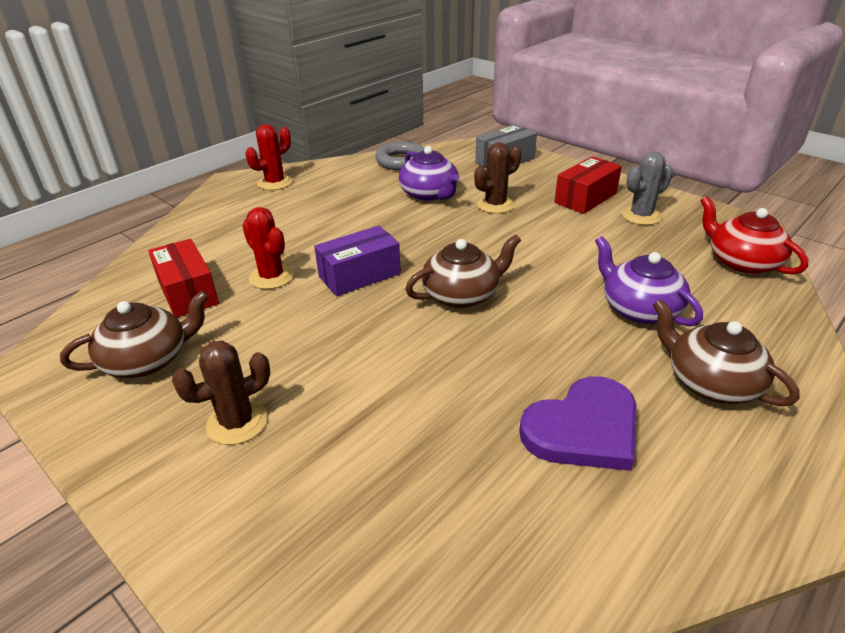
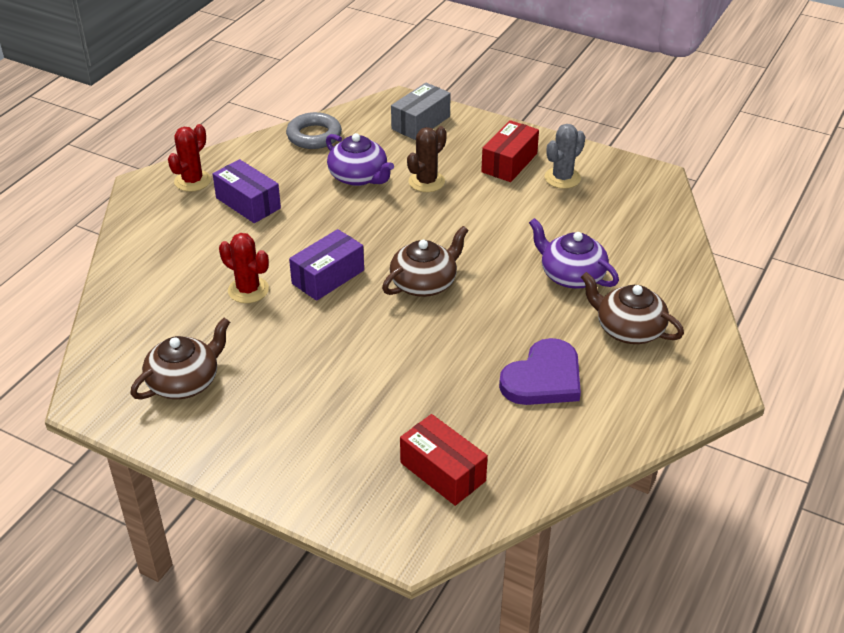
camera: 15 degrees left, 5 degrees up
red box [148,239,219,317] -> red box moved to [400,414,488,506]
brown cactus [172,340,270,445] -> none
red teapot [701,197,809,275] -> none
none -> purple box [213,159,281,223]

